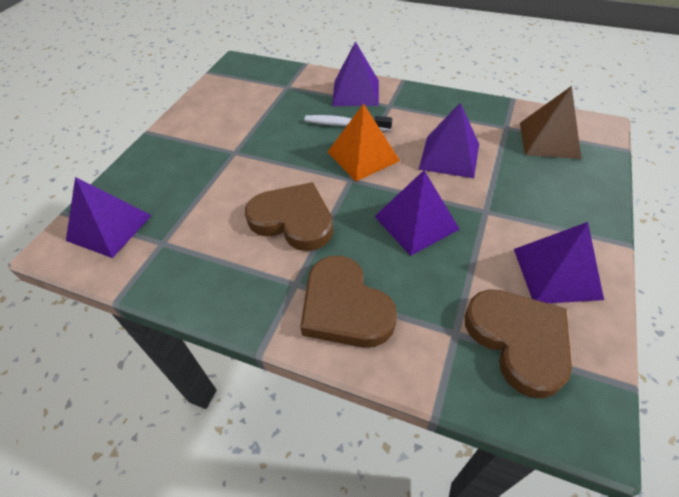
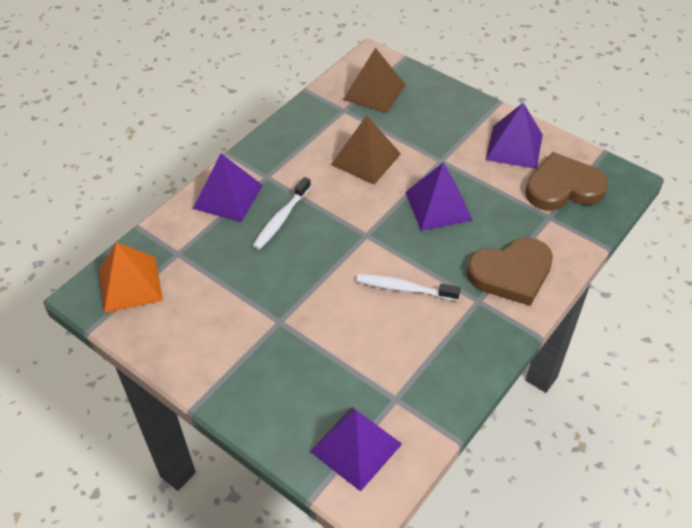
camera: 75 degrees left, 0 degrees up
brown heart [245,182,333,251] -> white toothbrush [356,274,461,301]
orange pyramid [328,103,400,182] -> orange pyramid moved to [99,242,163,313]
purple pyramid [419,103,479,178] -> brown pyramid [331,115,401,185]

